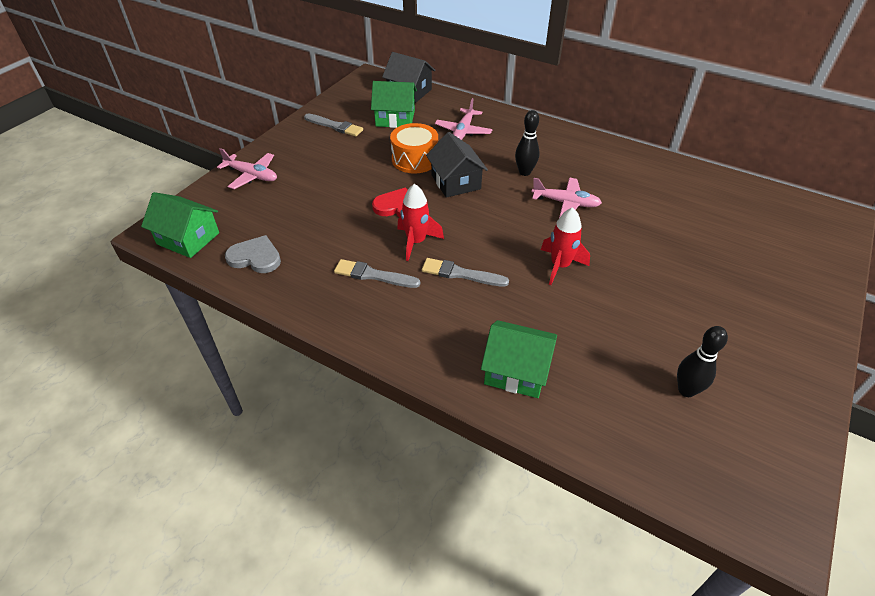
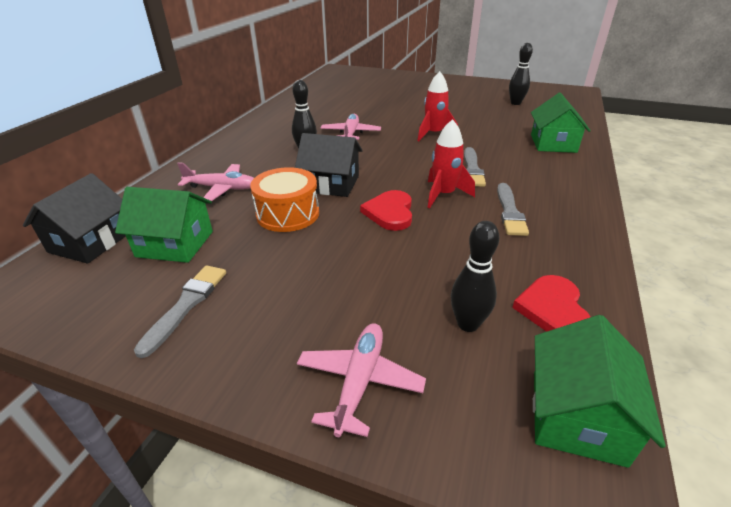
camera: 100 degrees left, 10 degrees down
grey heart [225,235,281,273] -> red heart [512,275,591,332]
green house [371,81,417,128] -> green house turned 75 degrees counterclockwise [115,187,213,263]
black house [426,132,488,198] -> black house turned 45 degrees clockwise [295,133,363,197]
none -> black bowling pin [451,221,499,332]

